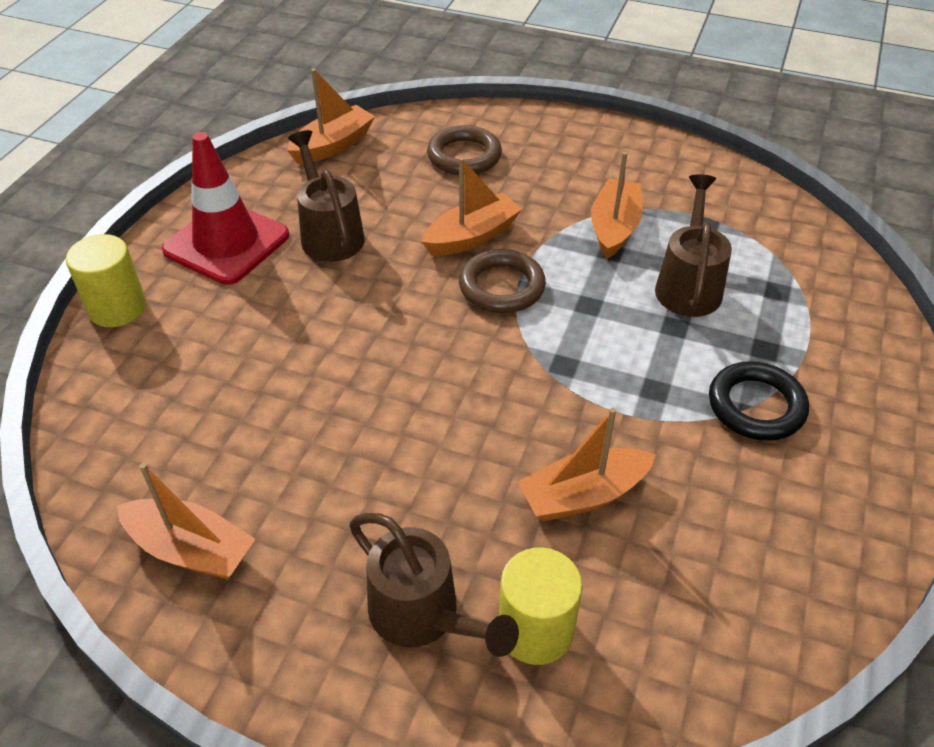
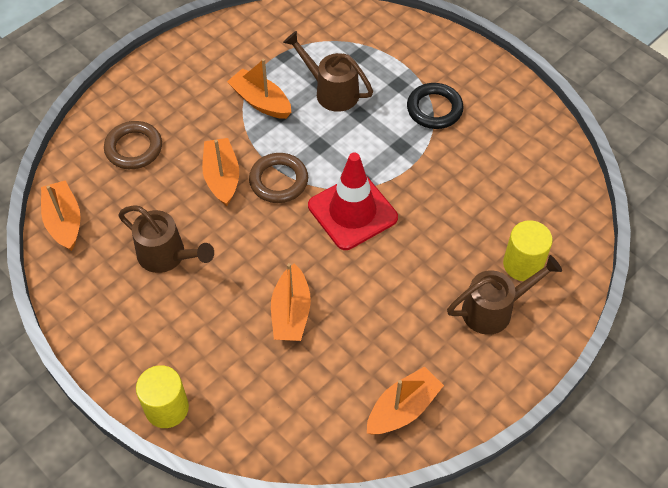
camera: 65 degrees left, 10 degrees up
red traffic cone [162,132,289,285] -> red traffic cone moved to [308,152,398,250]
brown watering can [288,130,365,262] -> brown watering can turned 150 degrees counterclockwise [118,205,214,273]
orange boat [518,408,656,521] -> orange boat moved to [271,263,311,341]

